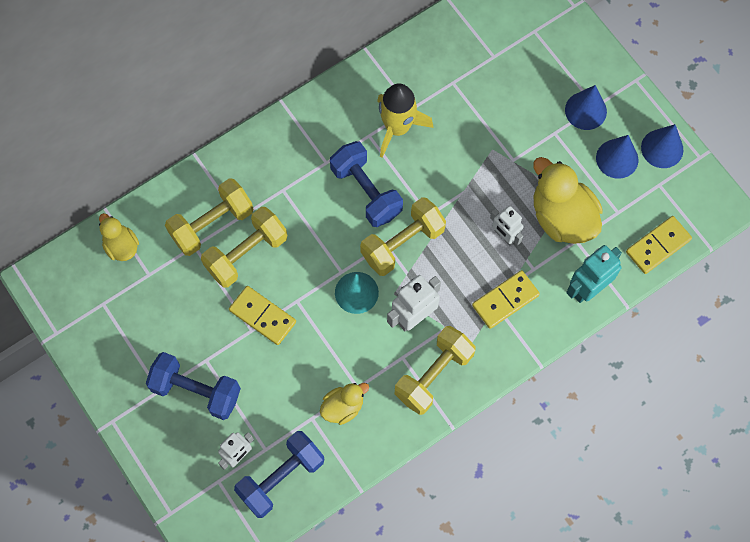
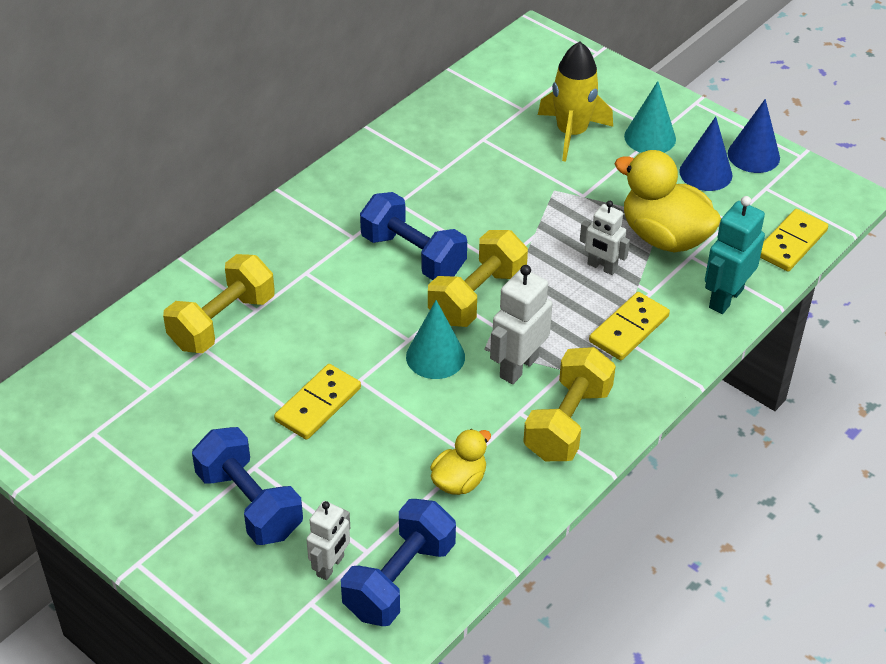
camera: 15 degrees left, 25 degrees down
yellow duck [99,213,139,261] -> none
blue dumbbell [146,352,241,420] -> blue dumbbell turned 45 degrees clockwise [192,427,303,545]
yellow dumbbell [201,207,287,288] -> none
yellow domino [229,286,296,345] -> yellow domino turned 75 degrees counterclockwise [274,364,361,440]
yellow rocket [377,83,433,158] -> yellow rocket moved to [538,42,613,162]
blue cone [565,85,607,130] -> turquoise cone [624,81,676,153]

